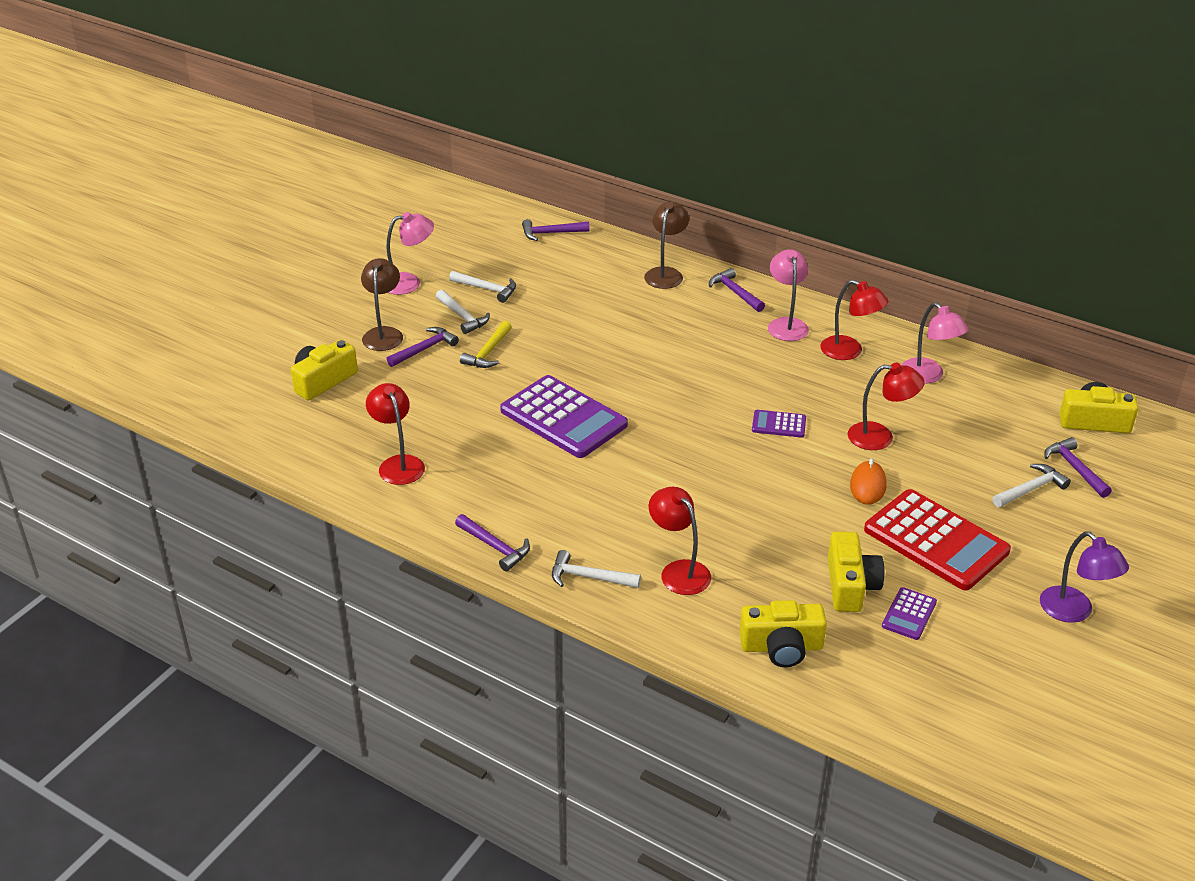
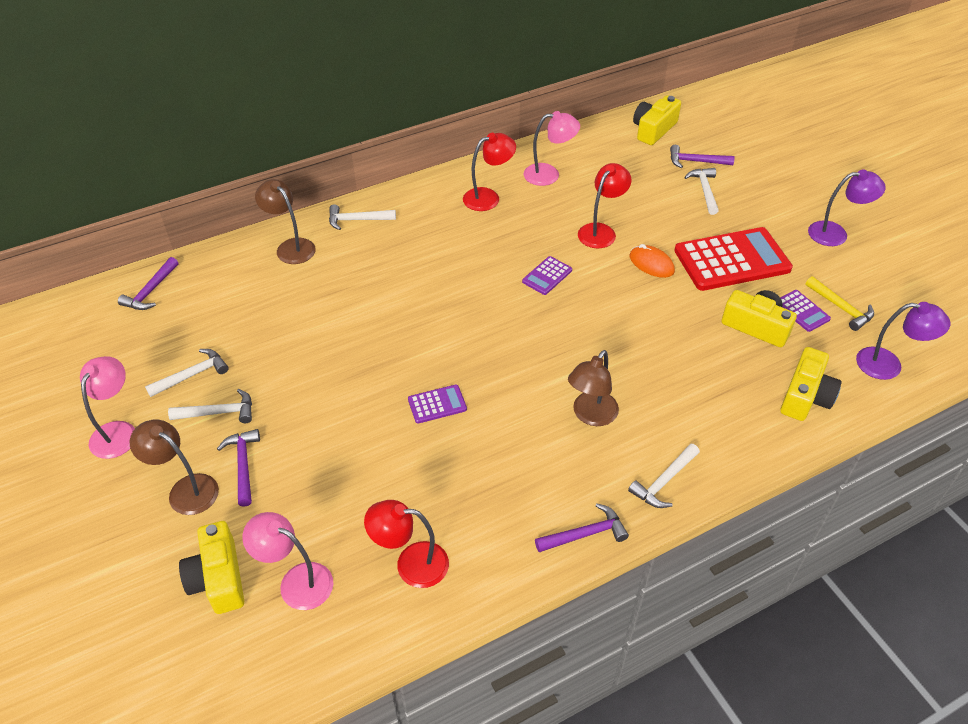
camera: 60 degrees left, 10 degrees up
yellow hammer [460,321,512,368] -> yellow hammer moved to [805,276,874,331]
purple calculator [500,375,628,458] -> purple calculator [408,385,467,424], size x0.46
red lamp [649,487,711,595] -> none
purple hammer [709,268,765,312] -> white hammer [329,204,396,230]
pink lamp [768,249,809,341] -> pink lamp moved to [242,512,333,610]
none -> brown lamp [568,350,619,426]
none -> purple lamp [856,302,950,380]

